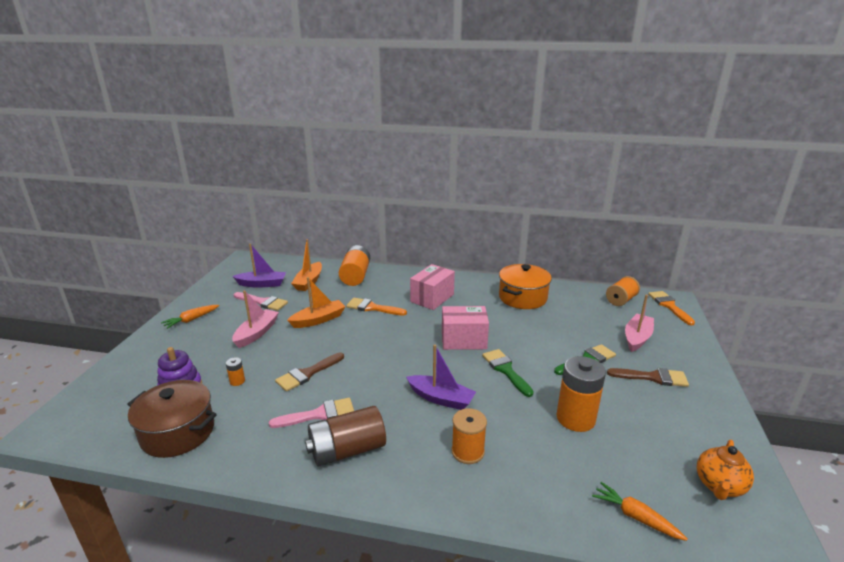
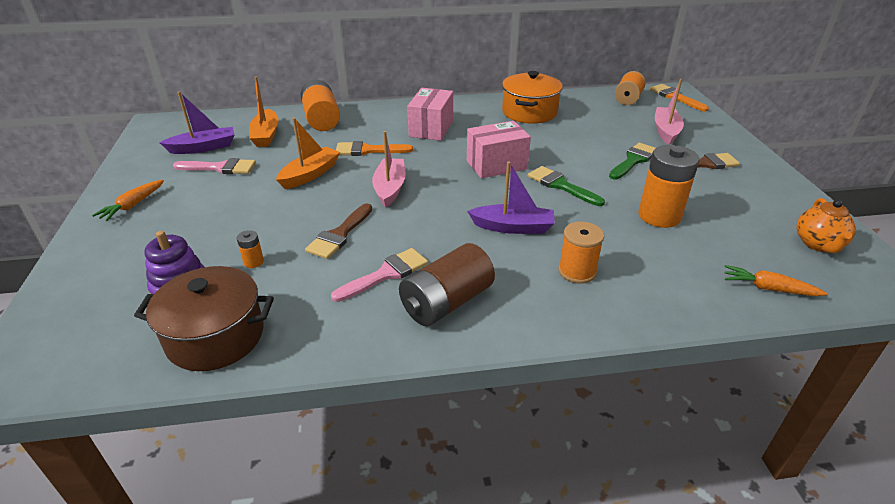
camera: 20 degrees left, 10 degrees up
pink boat [232,291,279,348] -> pink boat moved to [372,131,406,208]

